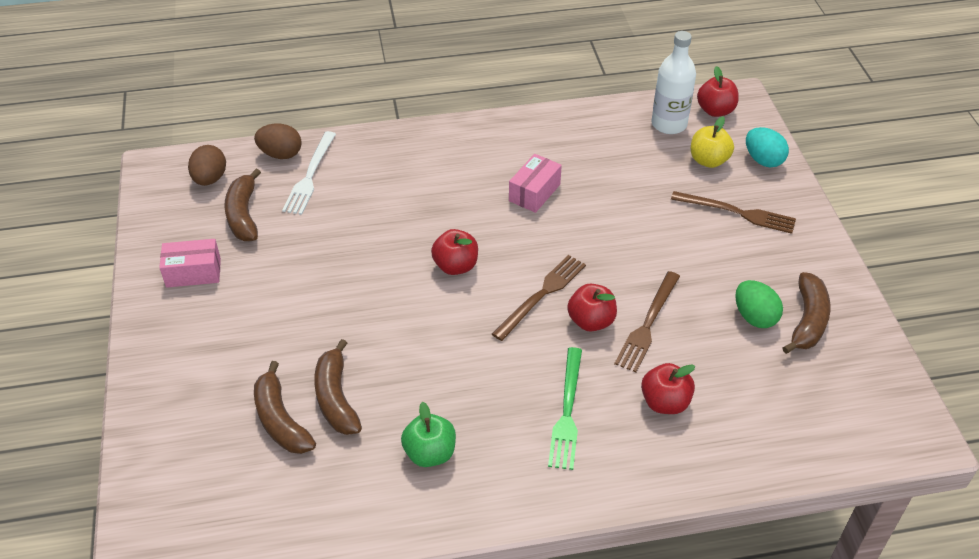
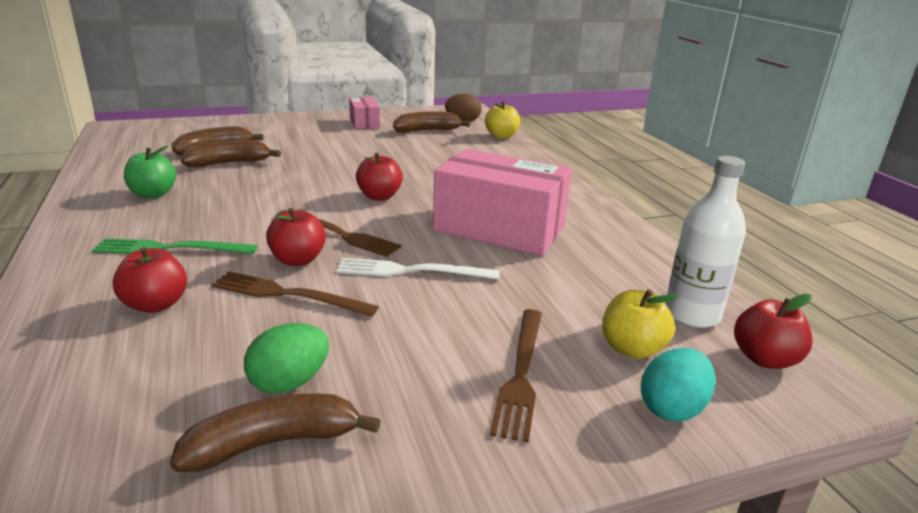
camera: 80 degrees right, 20 degrees down
brown egg [254,124,302,159] -> yellow apple [485,101,520,139]
white fork [282,131,336,215] -> white fork moved to [336,258,500,280]
pink box [509,154,562,213] -> pink box [433,149,572,256], size x2.03
brown banana [782,272,830,354] -> brown banana turned 150 degrees clockwise [170,393,381,472]

